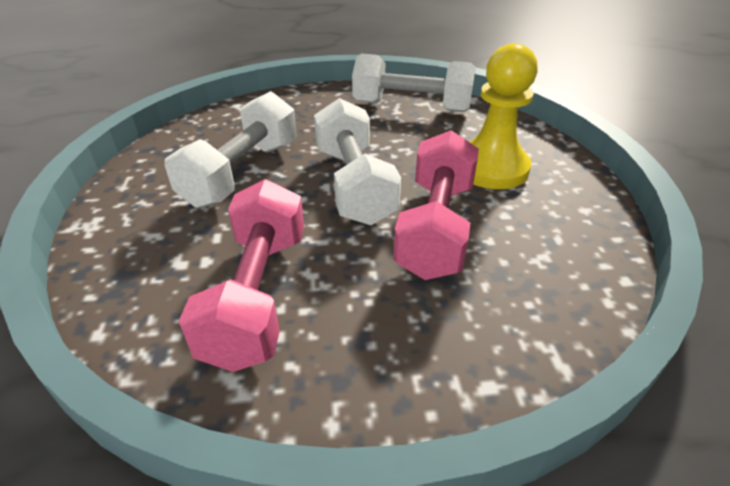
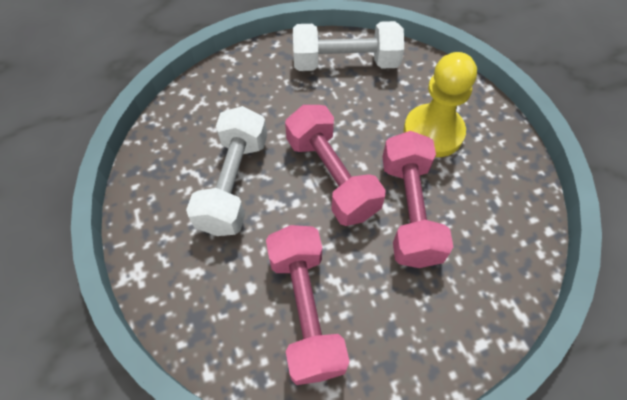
camera: 15 degrees left, 20 degrees up
white dumbbell [314,98,401,225] -> pink dumbbell [285,105,385,226]

